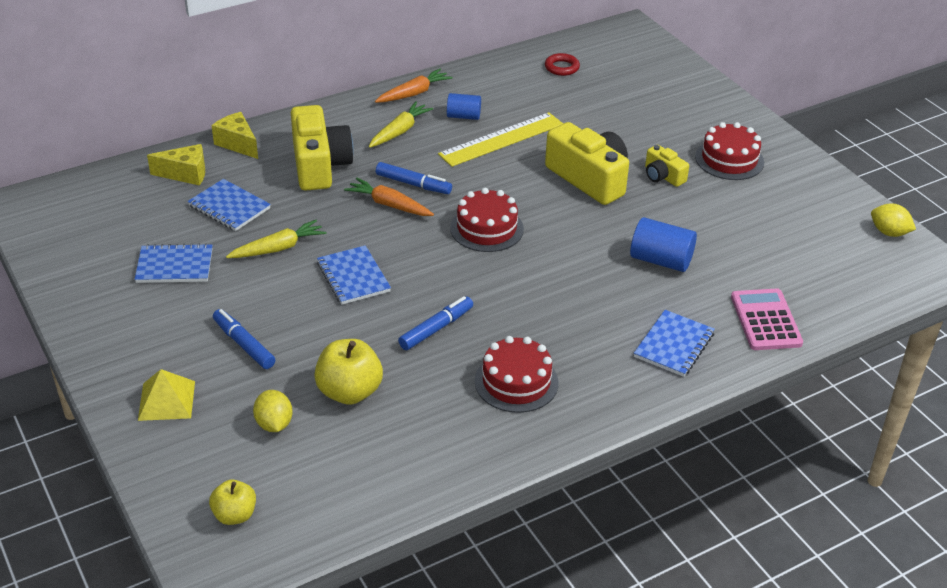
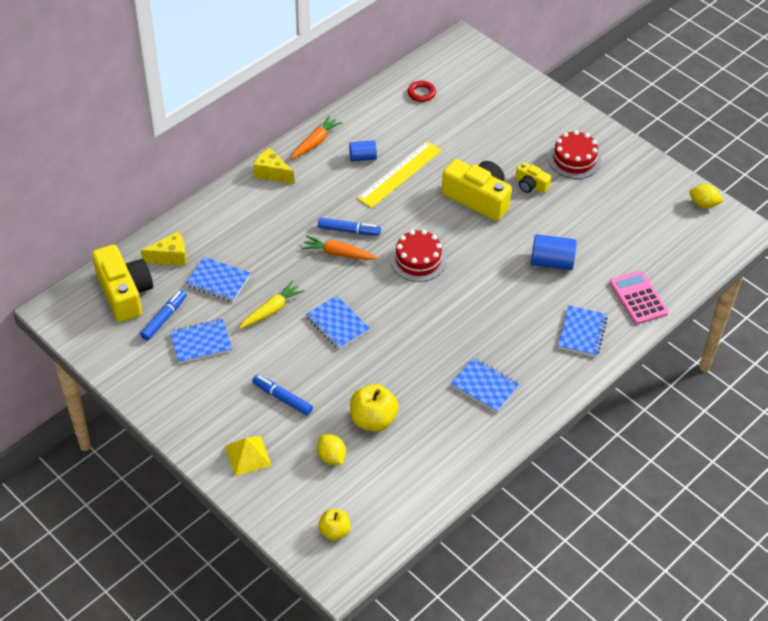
camera: 15 degrees left, 10 degrees up
yellow cheese [211,112,258,159] -> yellow cheese moved to [253,148,294,184]
yellow camera [291,105,354,191] -> yellow camera moved to [92,244,153,322]
yellow carrot [369,101,433,148] -> none
blue marker [398,296,473,350] -> blue marker moved to [140,290,187,340]
red cake [475,336,558,413] -> blue notebook [451,357,519,413]

